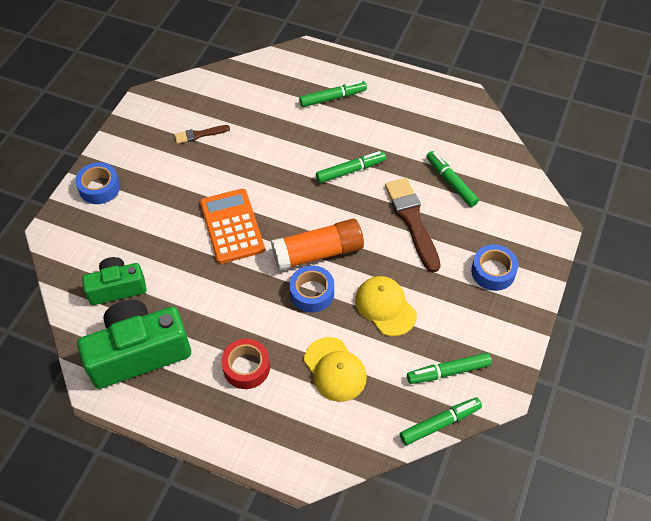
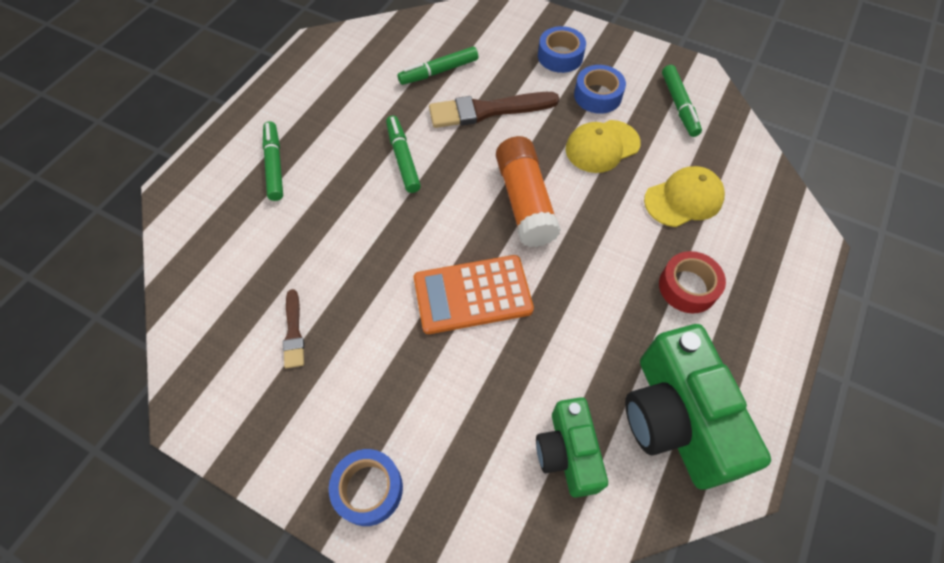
camera: 85 degrees left, 5 degrees up
blue tape [289,265,334,313] -> blue tape moved to [574,65,626,114]
green marker [400,397,482,445] -> none

